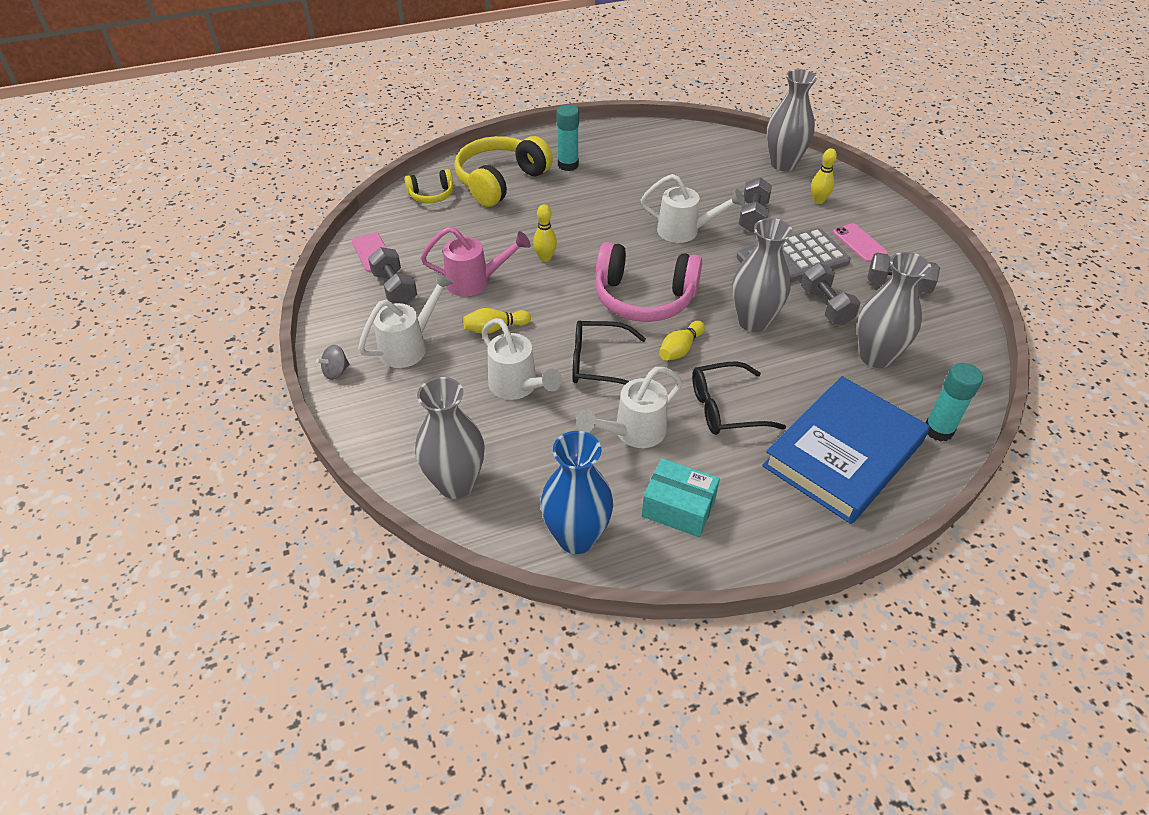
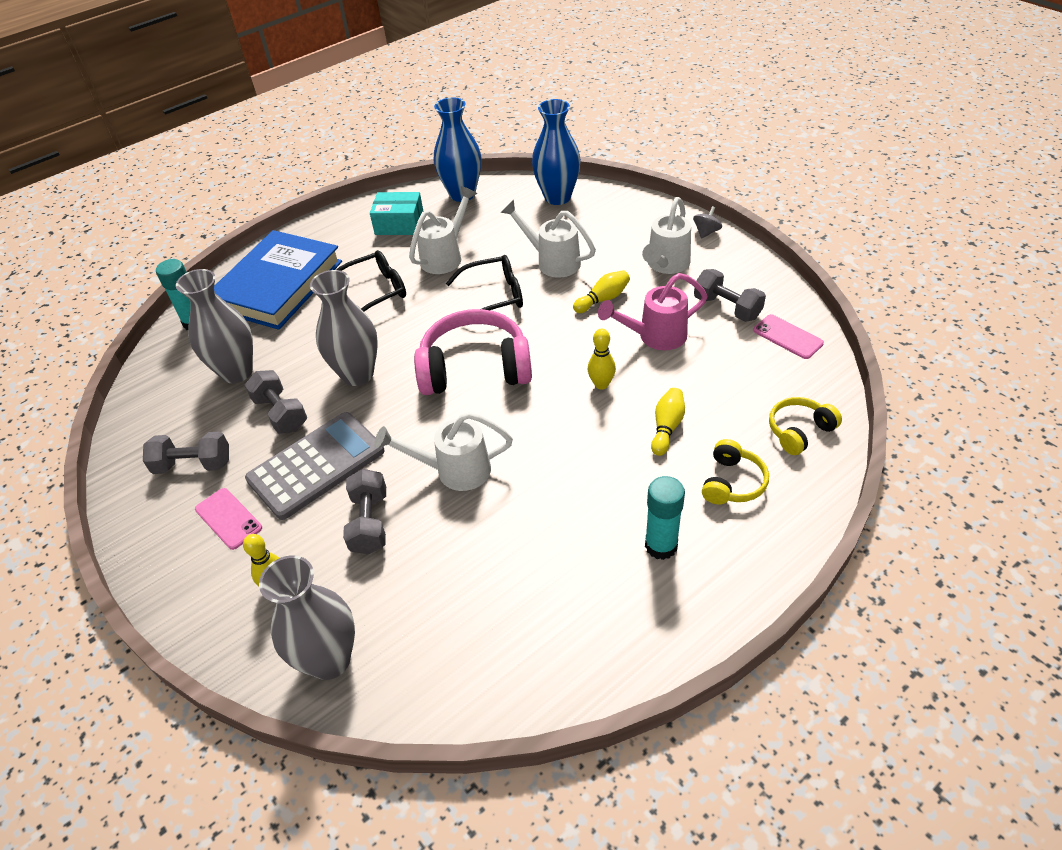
camera: 165 degrees right, 0 degrees up
grey vase [415,377,485,499] -> blue vase [532,99,581,205]
yellow headphones [454,136,553,207] -> yellow headphones [702,439,769,504], size x0.52
yellow bowling pin [659,320,705,361] -> yellow bowling pin moved to [651,388,685,456]

